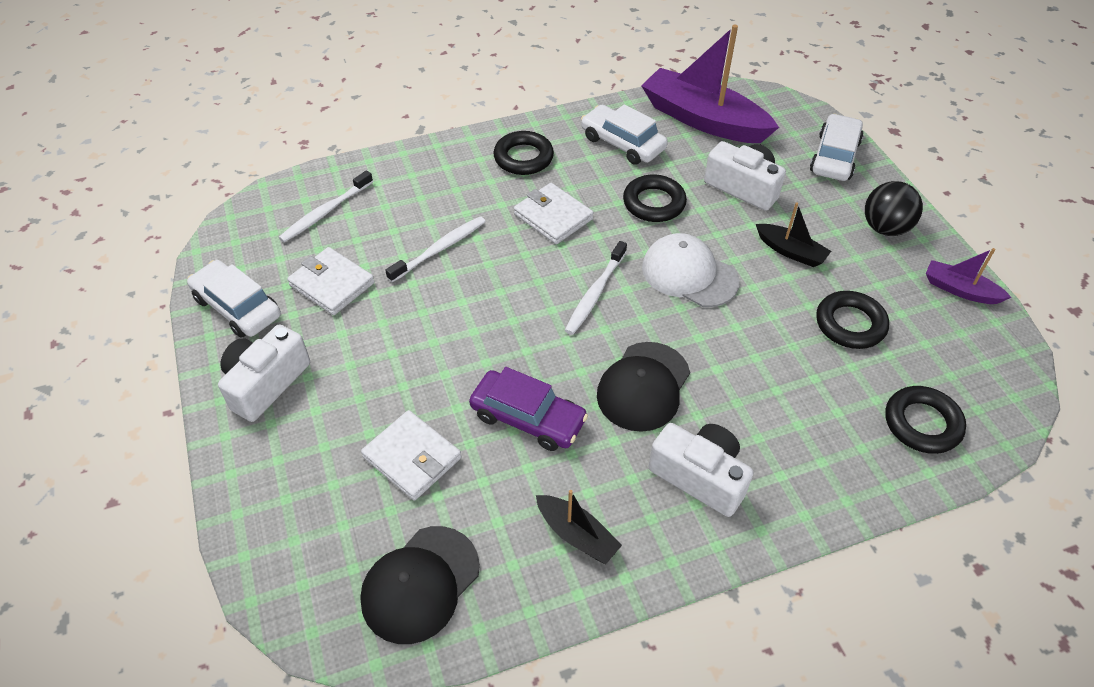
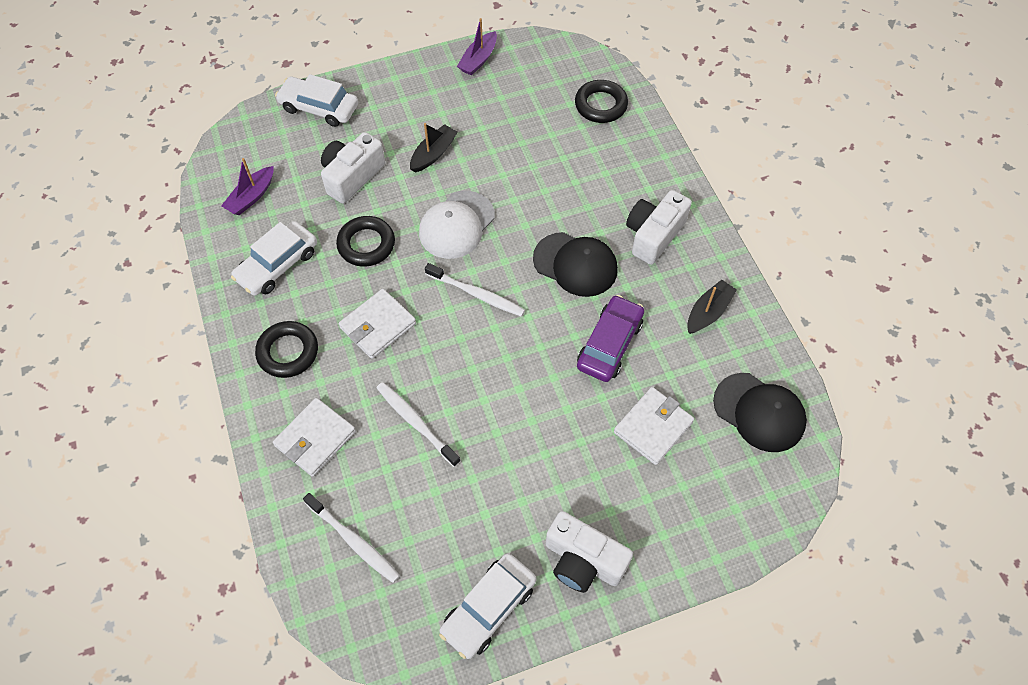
camera: 90 degrees left, 10 degrees up
white wallet [287,247,375,315] -> white wallet moved to [273,398,356,477]
purple boat [641,24,779,143] -> purple boat [221,158,274,215], size x0.48
black ring [816,291,889,349] -> none
black ball [865,181,923,236] -> none

